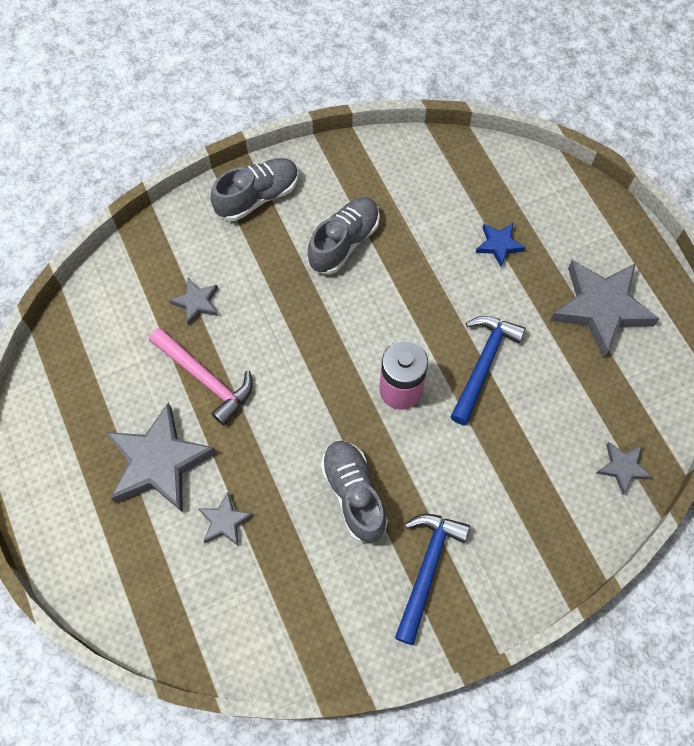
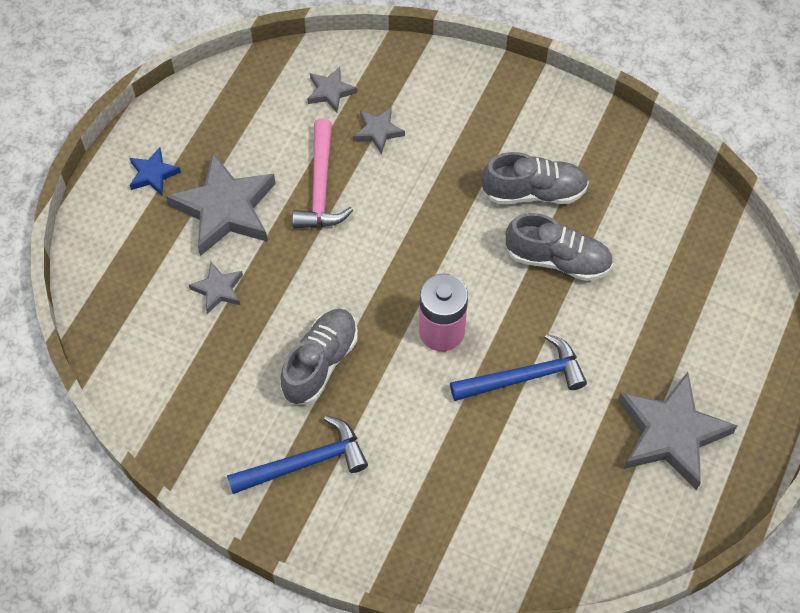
camera: 50 degrees right, 5 degrees down
grey shoe [211,158,299,221] -> grey shoe moved to [506,213,613,281]
blue star [476,223,525,267] -> blue star moved to [130,148,181,195]
grey star [596,442,652,495] -> grey star moved to [308,67,357,112]

